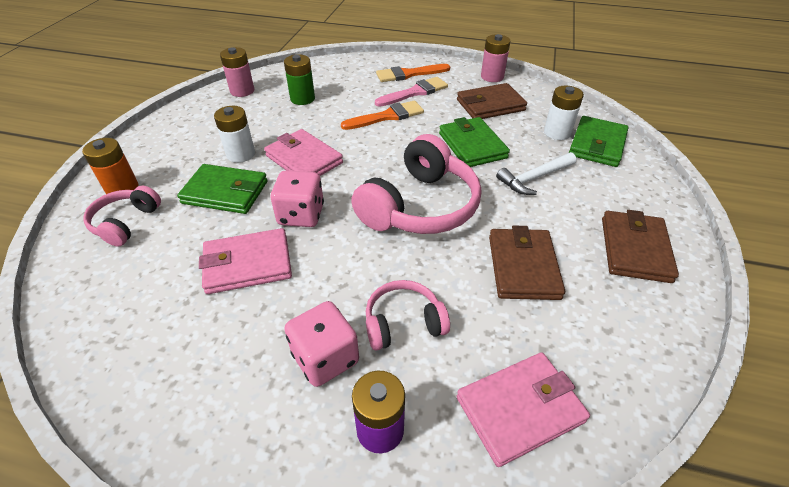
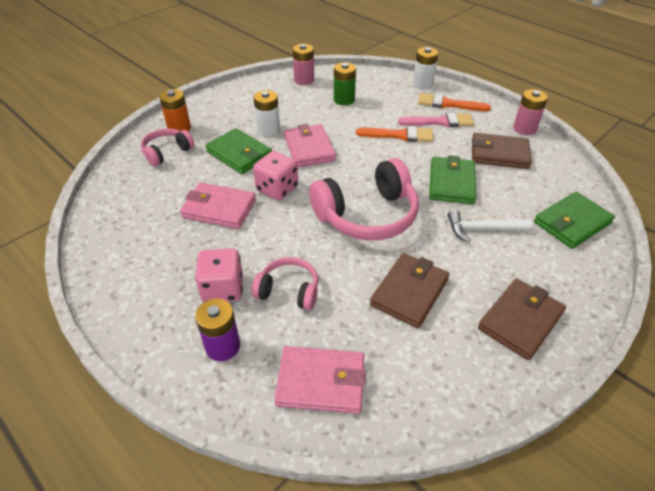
camera: 30 degrees right, 0 degrees up
white battery [544,86,584,140] -> white battery moved to [413,47,438,89]

